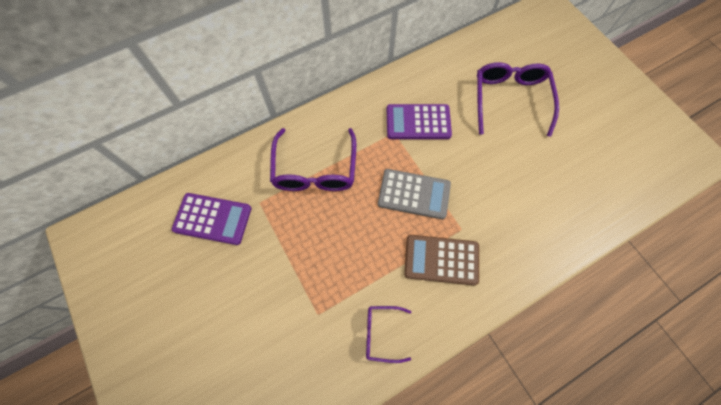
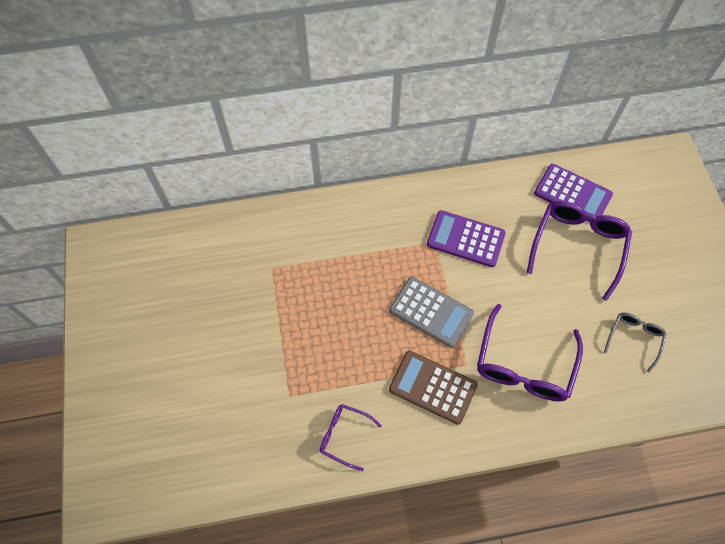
camera: 20 degrees right, 5 degrees down
purple calculator [172,193,251,245] -> purple calculator moved to [534,164,613,222]
purple glasses [270,128,356,191] -> purple glasses moved to [477,304,583,402]
none -> grey glasses [604,313,667,373]

